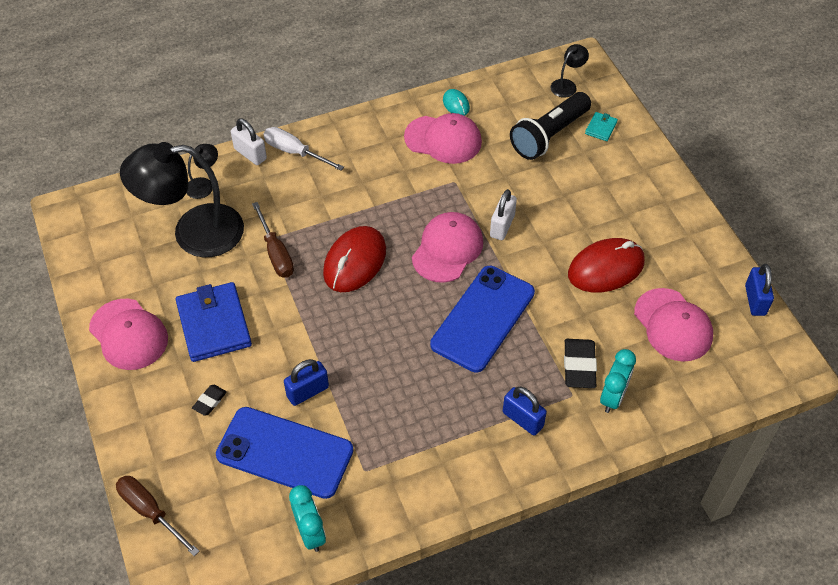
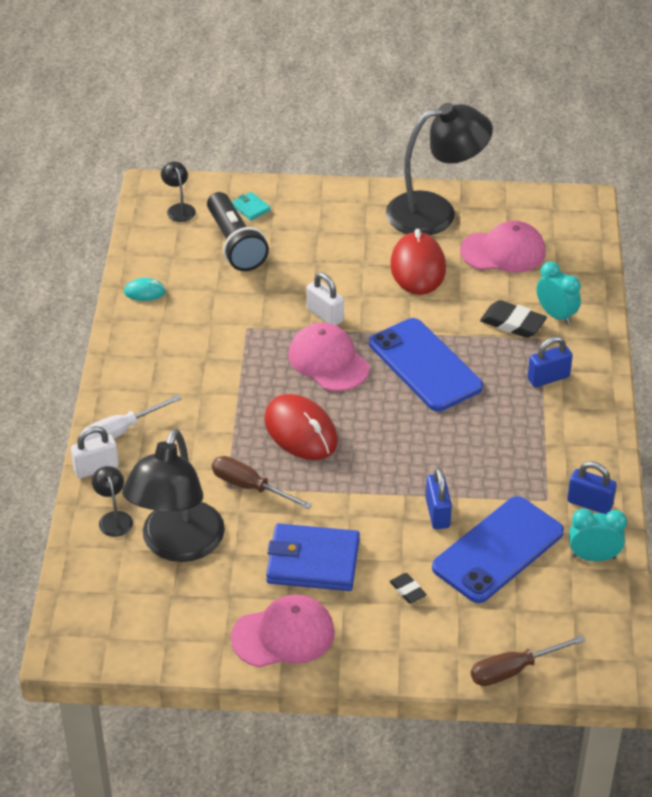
camera: 65 degrees left, 10 degrees down
brown screwdriver [252,202,294,278] -> brown screwdriver turned 150 degrees counterclockwise [212,456,312,509]
pink cap [404,113,482,164] -> none
blue padlock [745,264,774,316] -> blue padlock moved to [567,461,617,514]
none -> black lamp [386,103,493,235]

